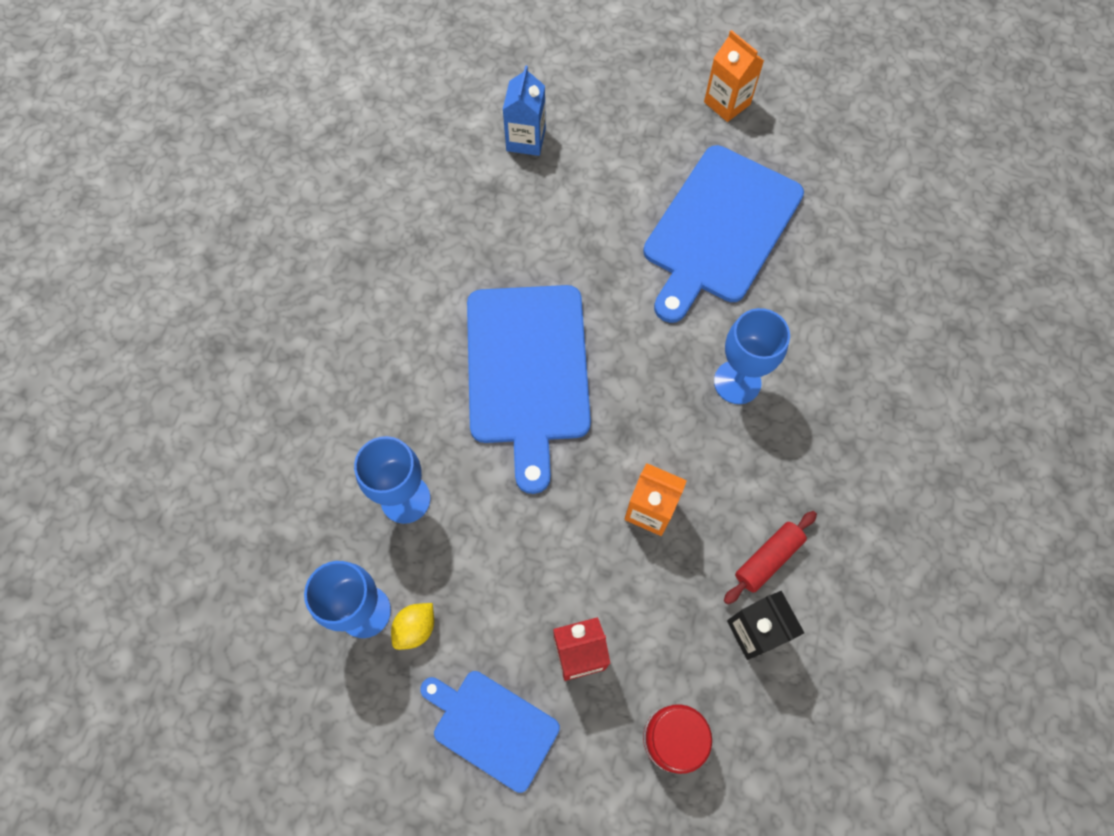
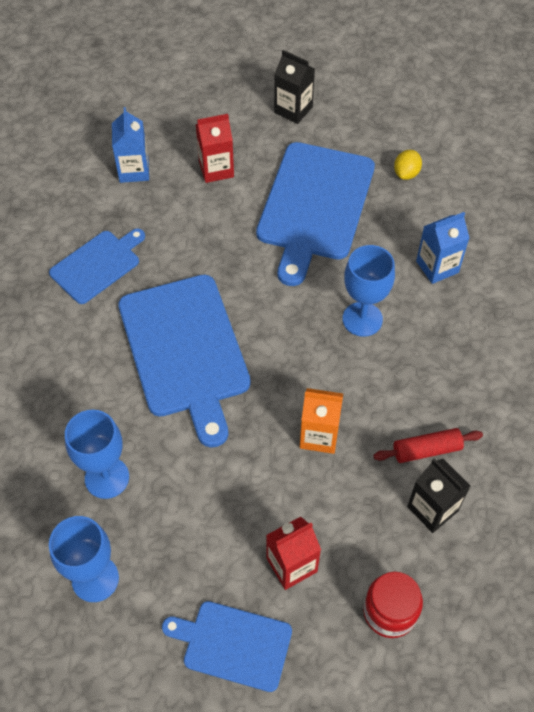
camera: 15 degrees left, 10 degrees down
yellow lemon [391,603,434,650] -> yellow lemon moved to [394,150,422,180]
orange carton [704,30,764,122] -> black carton [274,50,315,124]
red rolling pin [724,511,817,604] -> red rolling pin turned 45 degrees clockwise [373,428,483,463]
none -> blue cutting board [49,228,145,304]
none -> red carton [196,114,234,183]
none -> blue carton [416,212,470,284]

